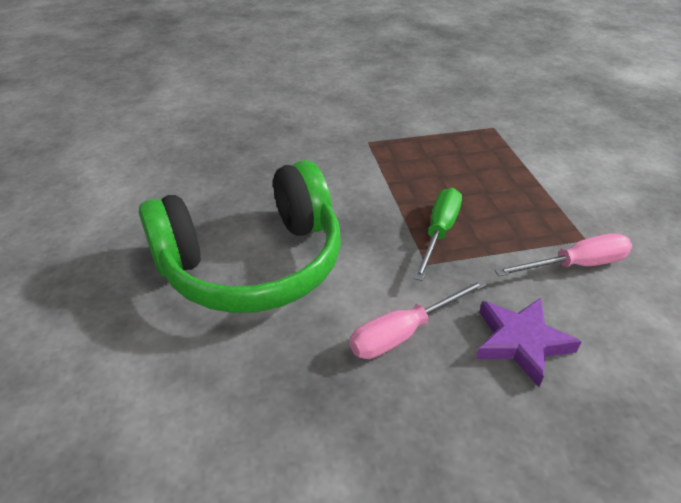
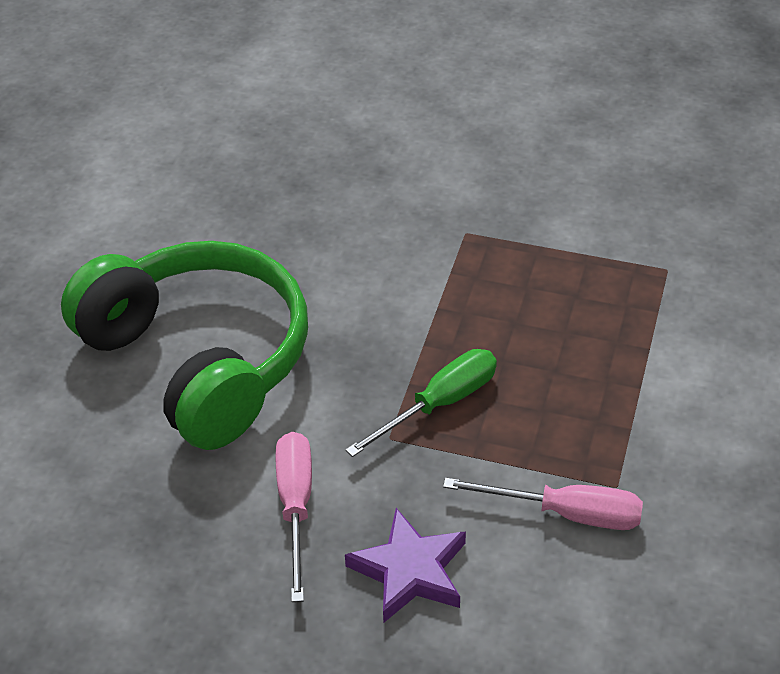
camera: 30 degrees right, 5 degrees up
green headphones [139,160,341,313] -> green headphones turned 135 degrees counterclockwise [61,241,308,450]
pink screwdriver [350,279,487,359] -> pink screwdriver turned 90 degrees clockwise [275,432,312,602]

